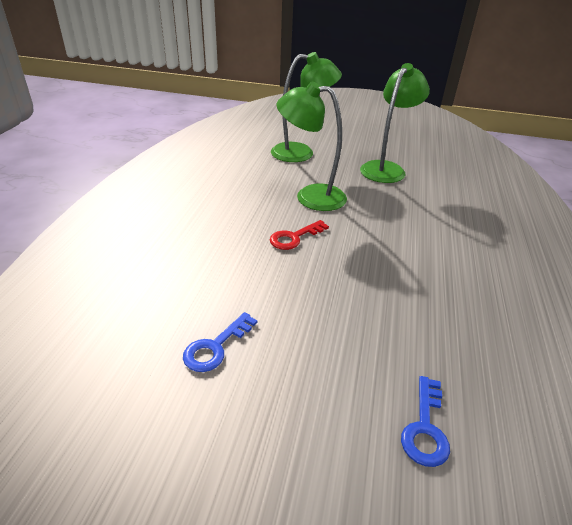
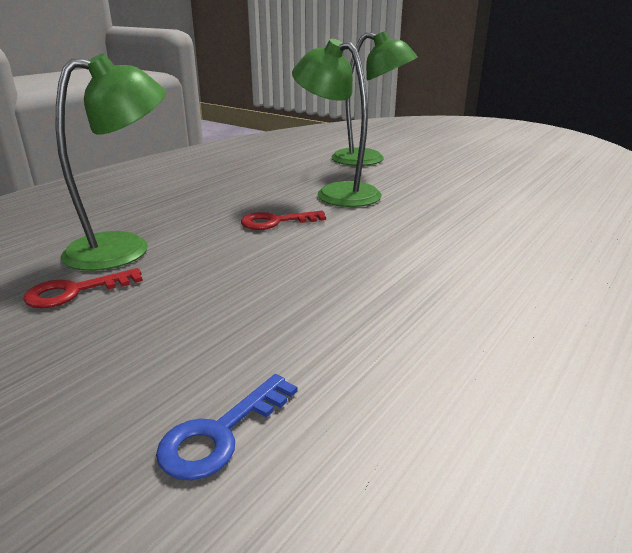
camera: 25 degrees right, 10 degrees down
blue key [183,312,257,372] -> red key [23,268,143,308]
green lamp [360,63,430,183] -> green lamp moved to [56,53,166,271]

